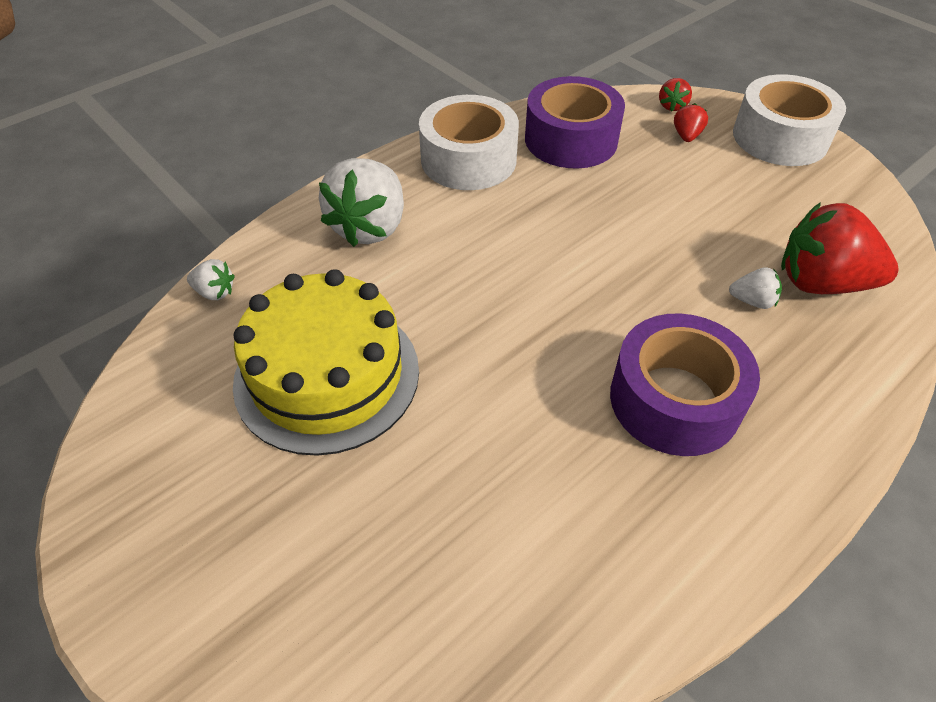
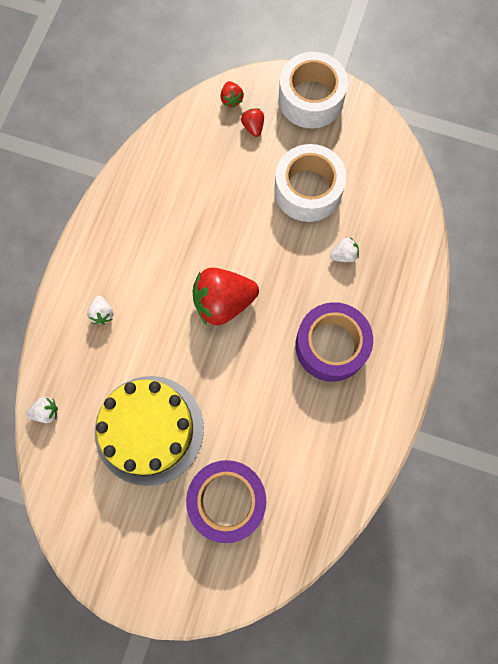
camera: 30 degrees left, 25 degrees up
white strawberry [319,158,404,247] -> white strawberry [87,296,113,325], size x0.45
white tape [419,95,519,190] -> white tape moved to [274,144,347,222]
purple tape [525,76,625,168] -> purple tape moved to [186,460,266,543]
red strawberry [781,202,898,294] -> red strawberry moved to [193,268,259,326]

